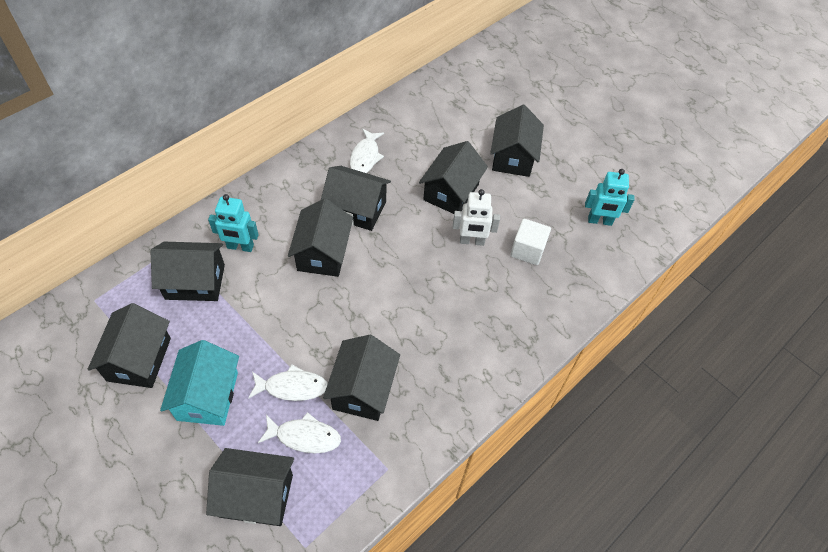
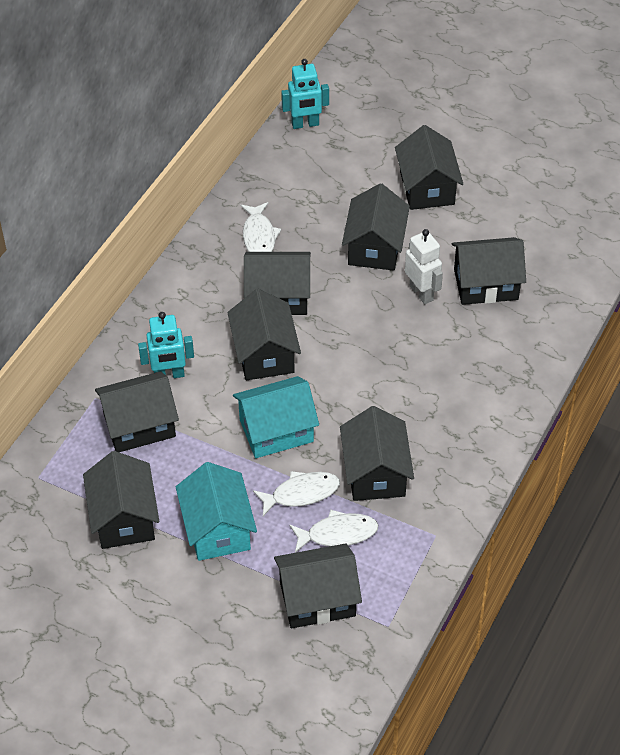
camera: 15 degrees left, 5 degrees down
white robot [453,189,500,246] -> white robot turned 105 degrees counterclockwise [405,229,443,304]
white cube [510,218,551,265] -> black house [452,237,526,305]
turquoise robot [585,169,635,226] -> turquoise robot moved to [281,59,329,129]
none -> turquoise house [233,376,319,458]

